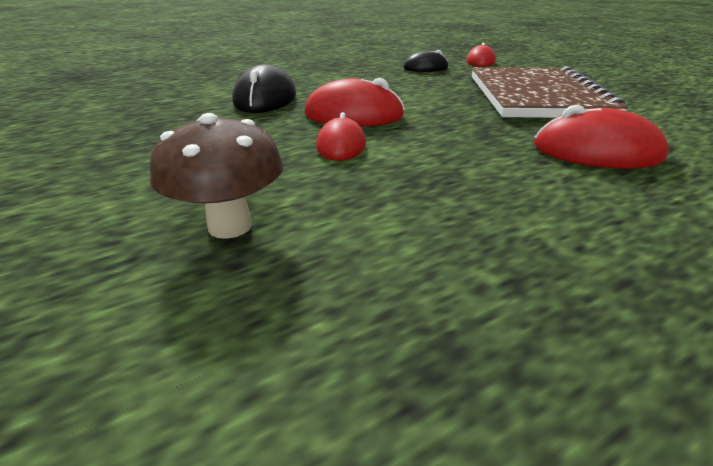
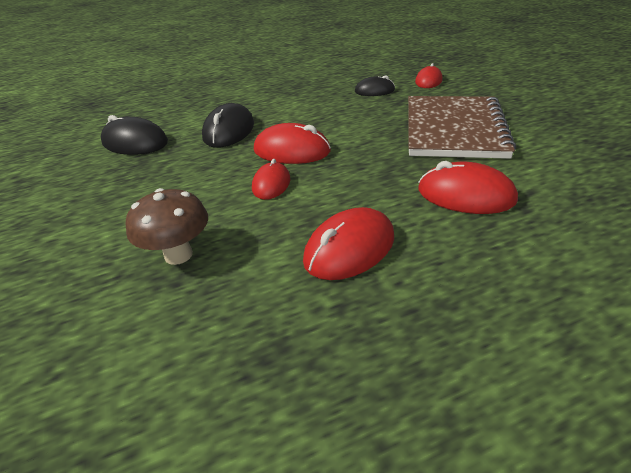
camera: 10 degrees right, 5 degrees up
none -> black mouse [101,115,168,155]
none -> red mouse [303,207,394,280]

